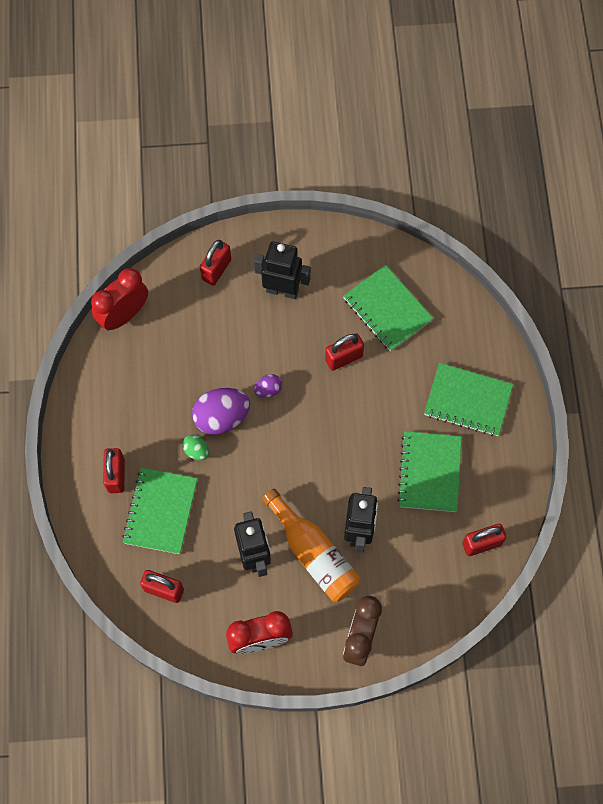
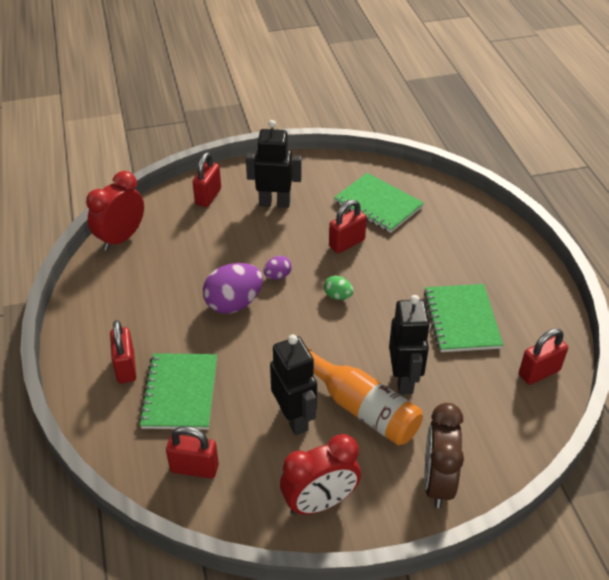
camera: 10 degrees left, 25 degrees down
green egg [182,435,209,460] -> green egg moved to [324,276,353,300]
green notebook [424,363,513,436] -> none

